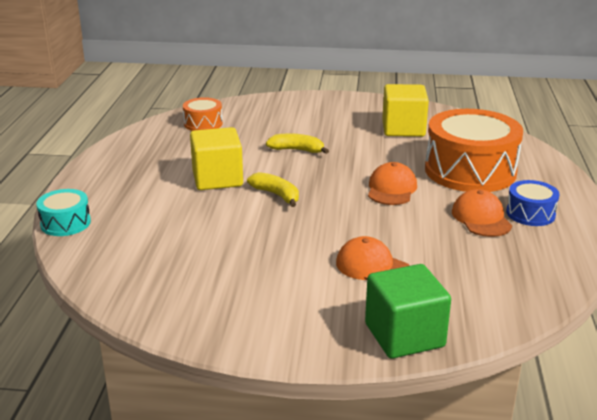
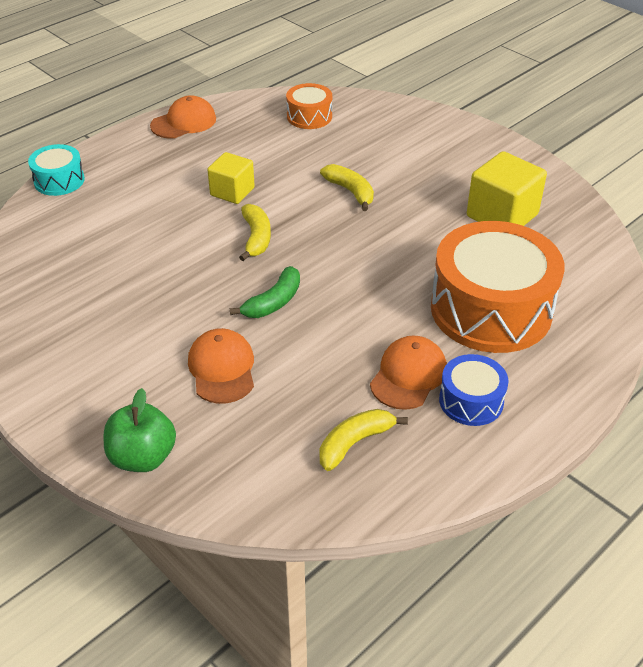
camera: 40 degrees right, 15 degrees up
yellow cube [190,127,243,190] -> yellow cube [207,152,255,204], size x0.65
green cube [365,264,451,359] -> green apple [104,388,176,472]
orange cap [368,162,417,205] -> orange cap moved to [150,95,216,138]
none -> green banana [230,266,300,318]
none -> yellow banana [320,409,408,471]

